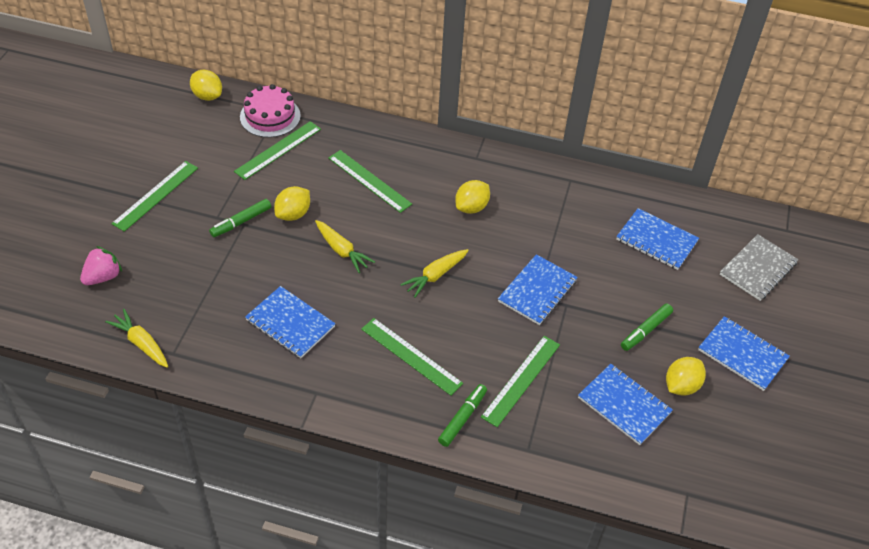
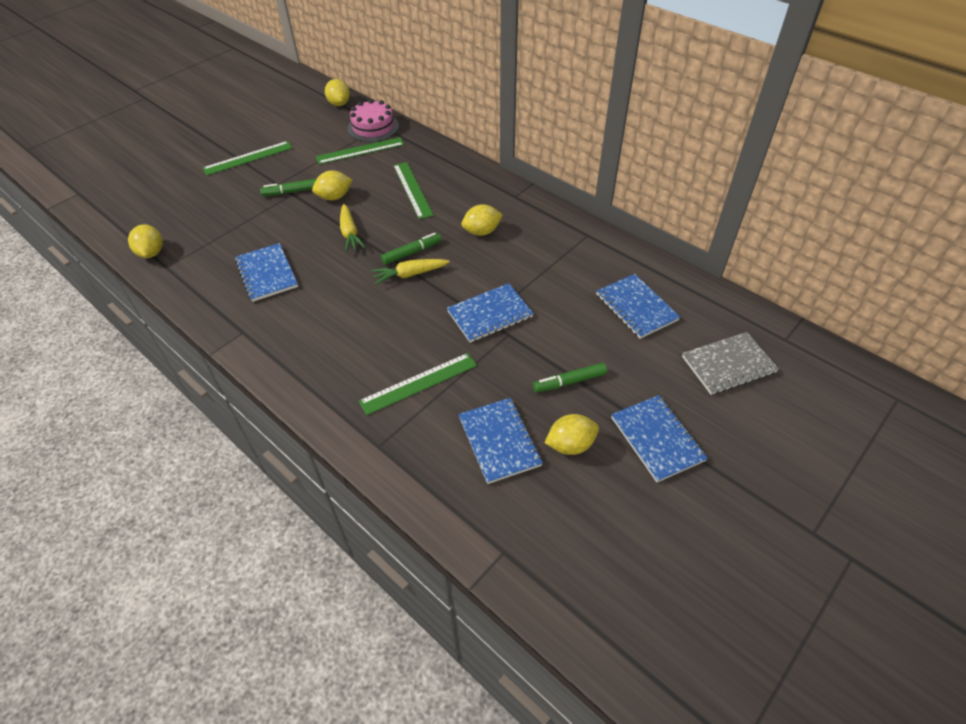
camera: 30 degrees right, 0 degrees up
pink strawberry [80,246,122,285] -> none
yellow carrot [105,309,168,368] -> yellow lemon [128,224,163,258]
green ruler [361,318,463,396] -> none
green marker [438,384,487,447] -> green marker moved to [381,233,442,265]

